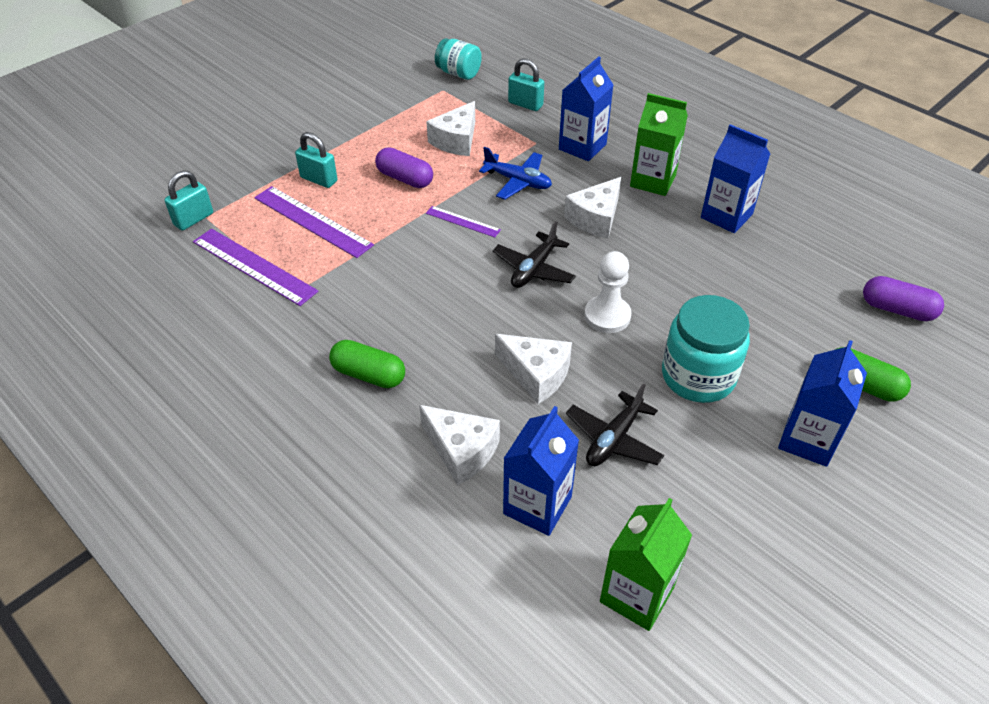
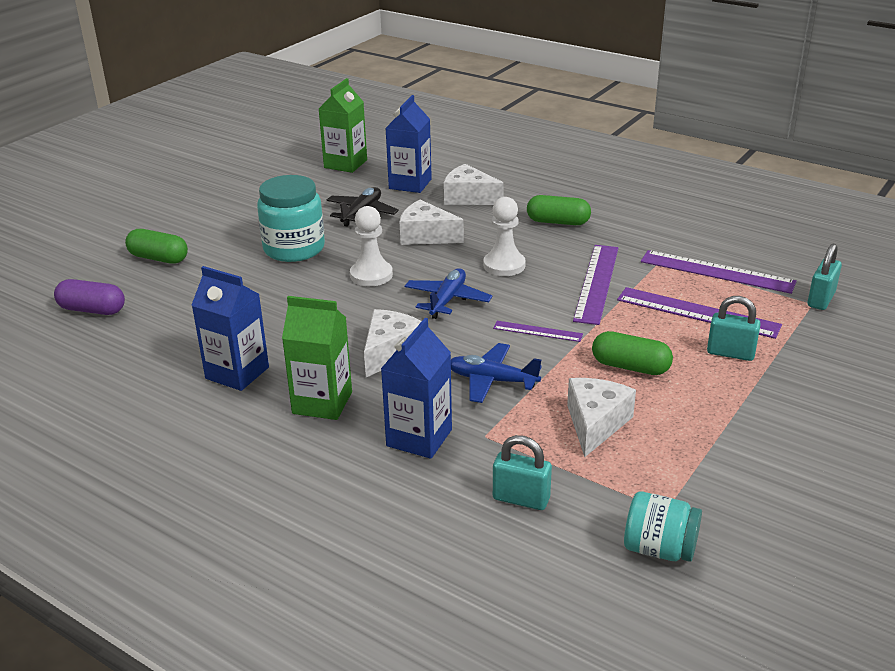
camera: 170 degrees right, 15 degrees down
purple capsule [375,147,433,188] -> green capsule [592,331,673,375]
black plane [493,221,576,288] -> blue plane [405,268,492,319]
blue carton [778,340,867,467] -> none
none -> white pawn [483,197,526,276]
none -> purple ruler [573,245,618,325]

